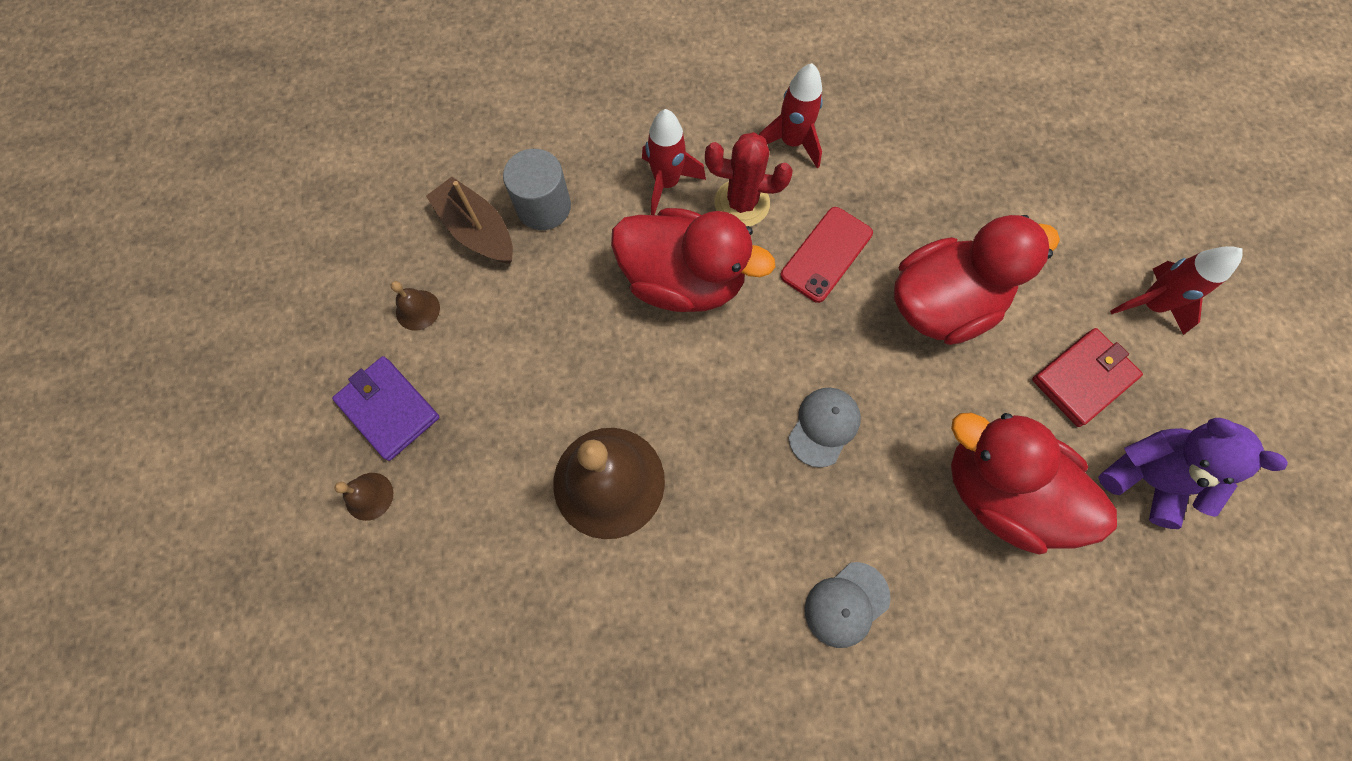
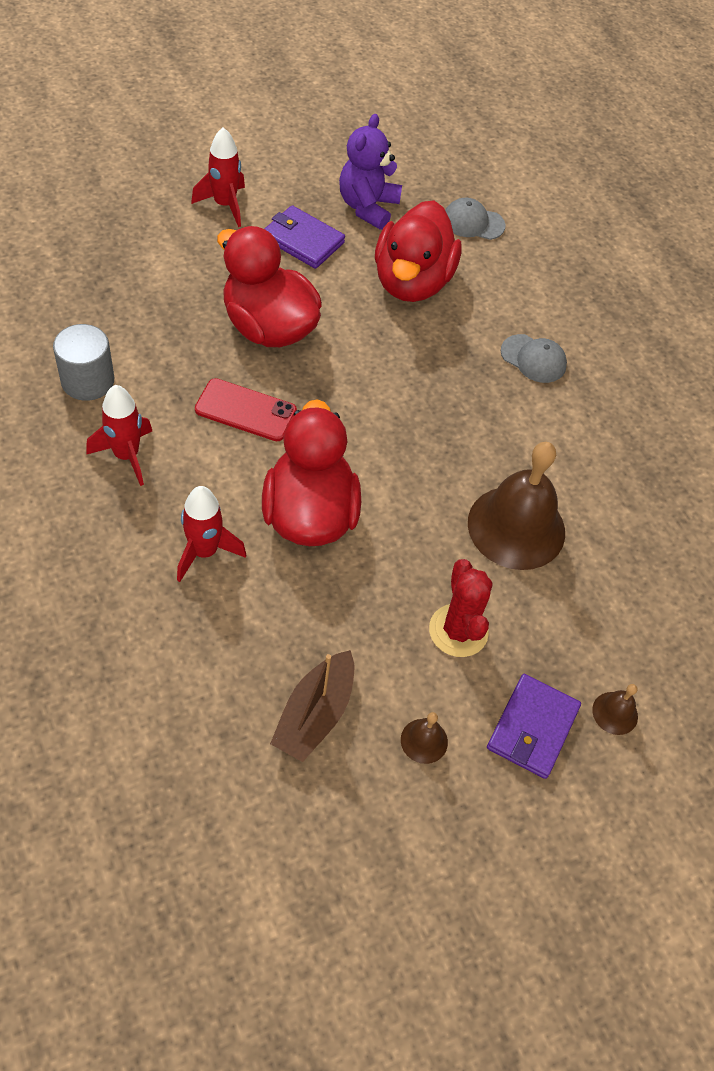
camera: 115 degrees left, 15 degrees down
grey cylinder [503,149,571,230] -> grey cylinder moved to [53,324,114,401]
red cactus [705,132,793,226] -> red cactus moved to [429,559,492,657]
grey cap [788,387,861,468] -> grey cap moved to [445,198,505,240]
red wallet [1032,328,1143,427] -> purple wallet [265,205,345,269]

